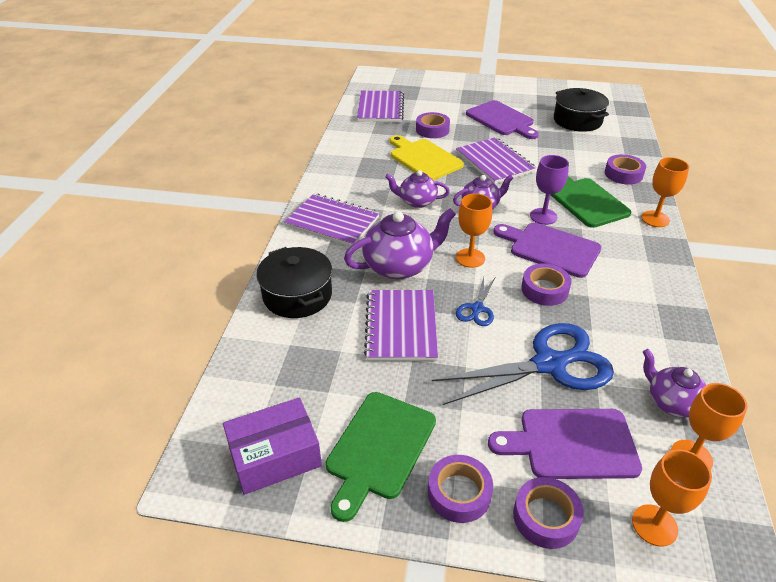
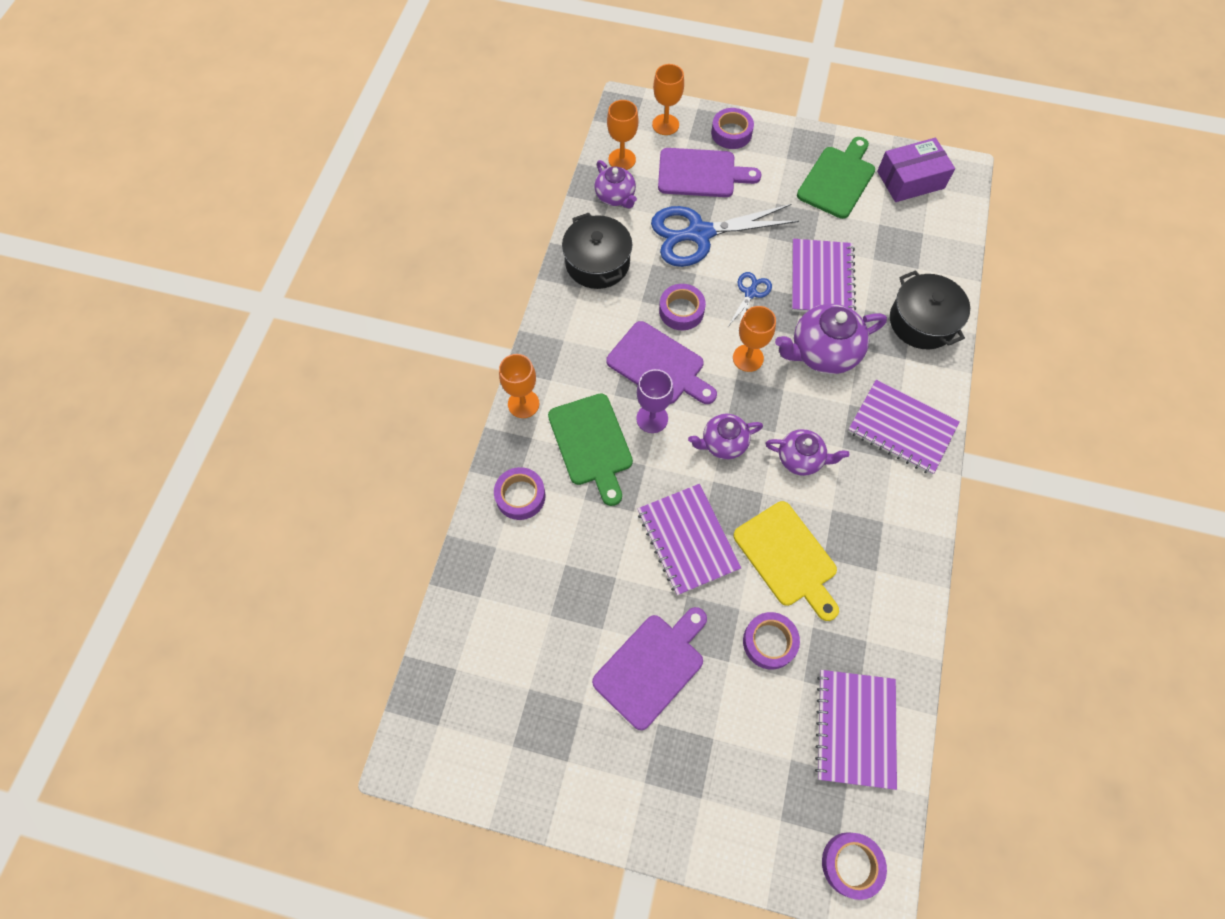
camera: 175 degrees left, 25 degrees up
purple tape [428,455,493,523] -> purple tape moved to [822,832,887,900]
purple cutting board [466,100,539,139] -> purple cutting board turned 75 degrees clockwise [592,607,707,730]
black pot [554,88,609,132] -> black pot moved to [562,213,632,289]

